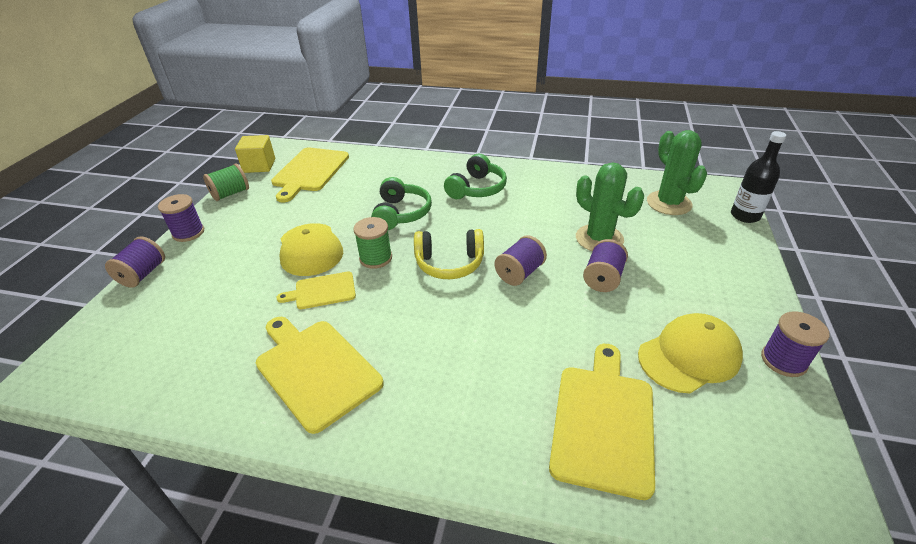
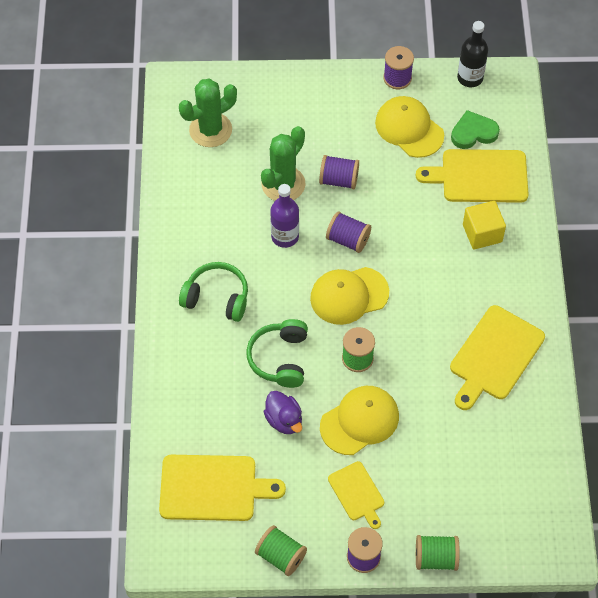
camera: 105 degrees left, 20 degrees up
purple spool [105,236,165,288] -> green spool [416,535,460,571]
yellow cube [235,135,275,173] -> yellow cube moved to [463,201,506,249]
yellow cutting board [276,272,356,309] -> yellow cutting board moved to [328,461,384,529]
green headphones [371,177,432,230] -> green headphones turned 75 degrees counterclockwise [246,319,308,388]
yellow headphones [414,229,484,279] -> yellow cap [310,267,389,325]
black bottle [731,131,786,223] -> black bottle moved to [457,21,488,87]
none -> purple duck [264,391,302,434]
none -> purple bottle [270,184,299,248]
none -> green heart [451,110,500,149]

